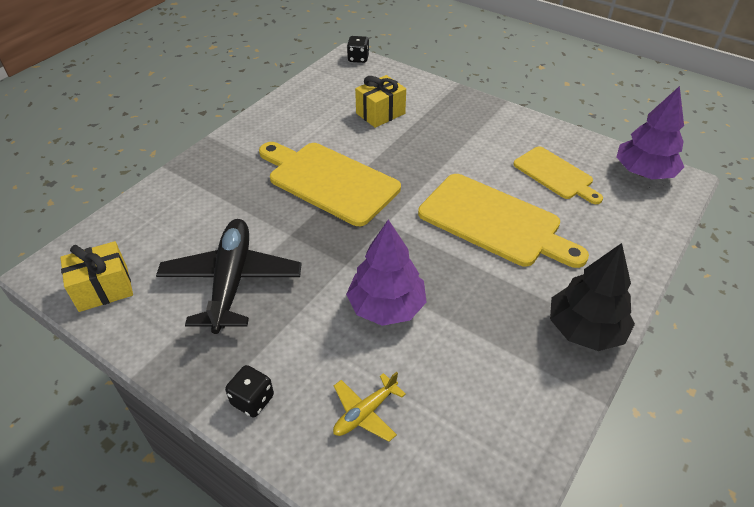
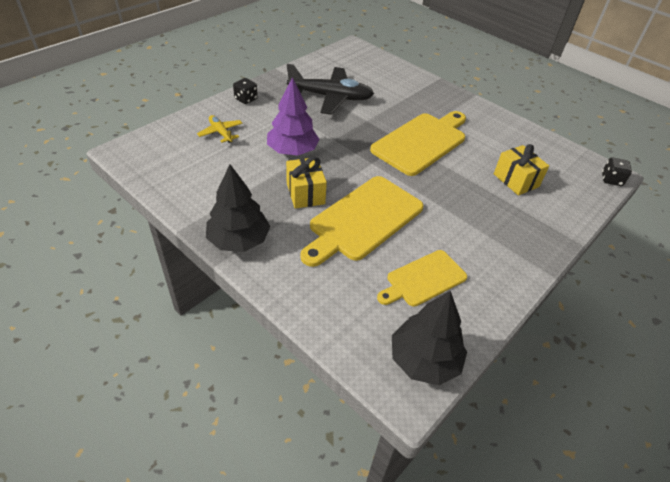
camera: 95 degrees right, 0 degrees up
yellow gift [60,241,133,312] -> yellow gift moved to [286,157,327,209]
purple tree [616,86,684,179] -> black tree [392,291,467,385]

